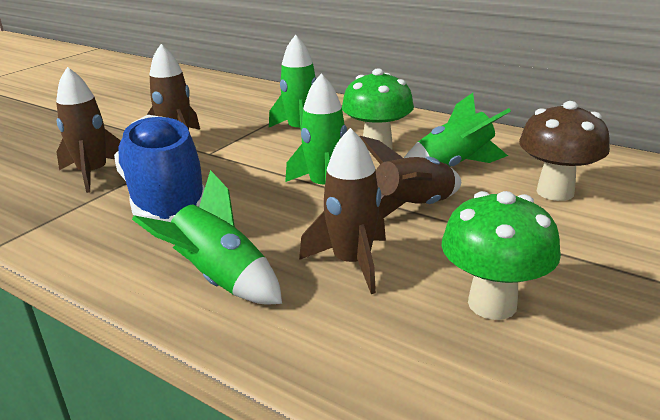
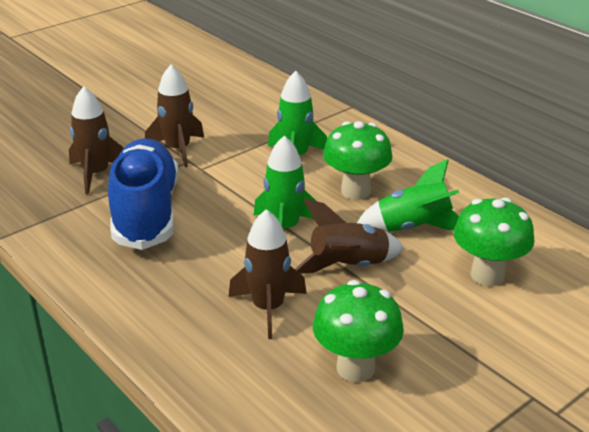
camera: 15 degrees right, 5 degrees up
green rocket [132,170,282,304] -> none
brown mushroom [519,101,610,201] -> green mushroom [453,197,534,286]

